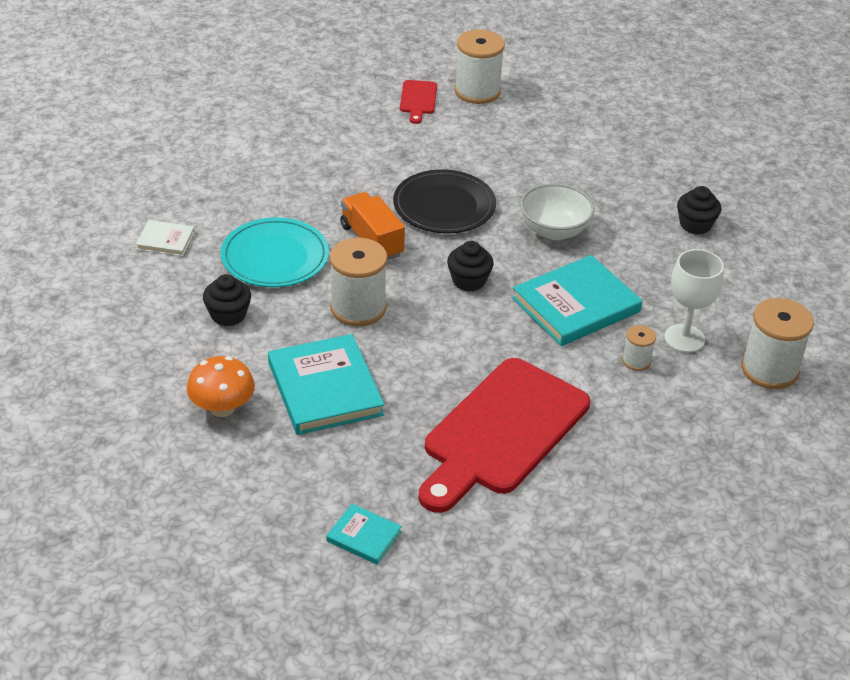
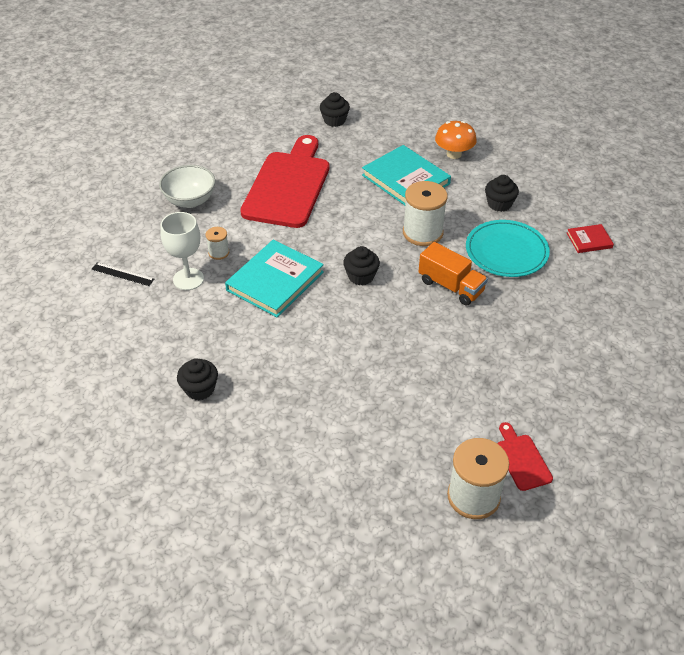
camera: 160 degrees right, 5 degrees up
white book [136,220,195,256] -> red book [567,224,614,253]
turquoise book [326,504,402,565] -> black cupcake [320,92,350,127]
black plate [393,169,496,233] -> none
white bowl [520,183,595,240] -> white bowl moved to [159,165,215,208]
white spool [741,298,814,389] -> black ruler [92,262,154,286]

